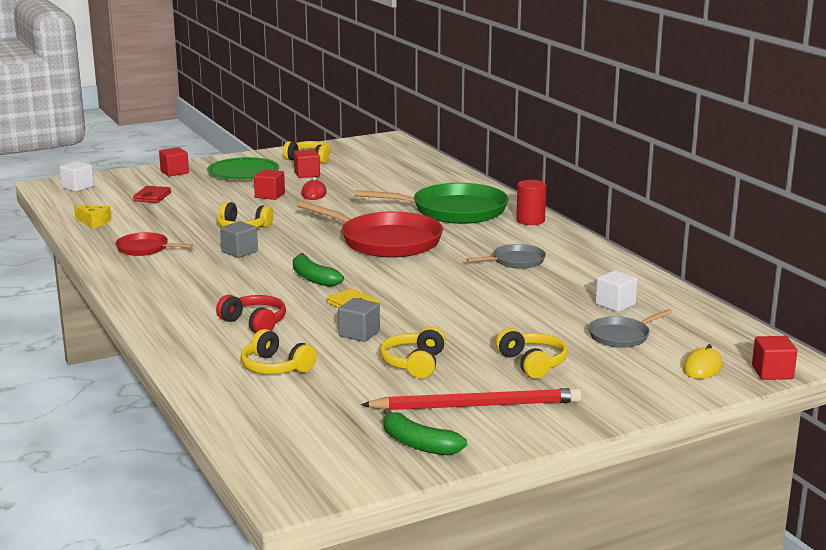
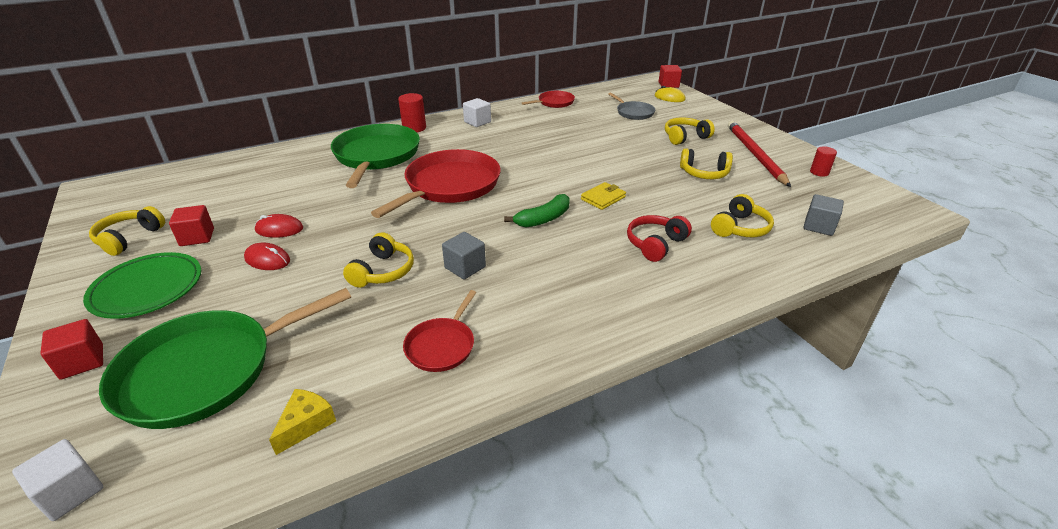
camera: 90 degrees left, 15 degrees up
red wallet [133,186,171,203] -> green pan [99,288,351,429]
red cube [254,169,285,200] -> red mouse [244,243,290,270]
grey cube [338,298,380,342] -> grey cube moved to [804,194,844,236]
green banana [383,408,467,455] -> red cylinder [810,146,837,177]
grey pan [466,244,546,269] -> none
white cube [595,270,638,312] -> white cube moved to [463,98,491,127]
none -> red pan [522,91,575,108]

